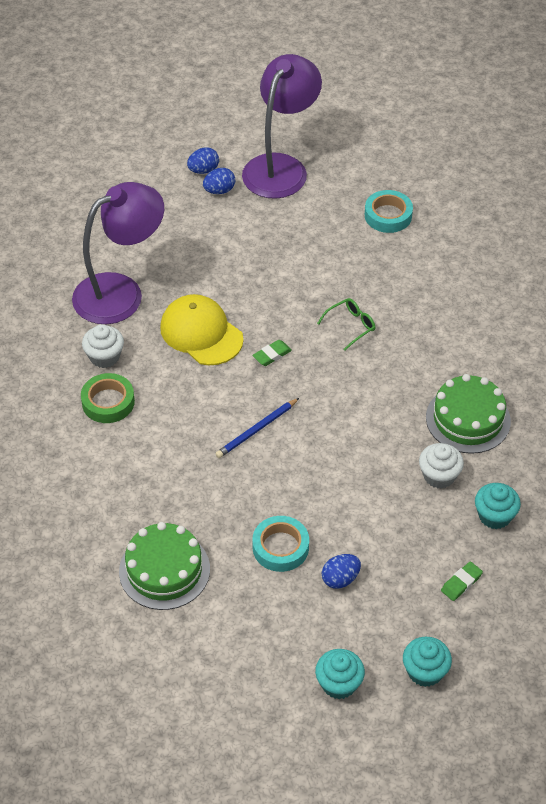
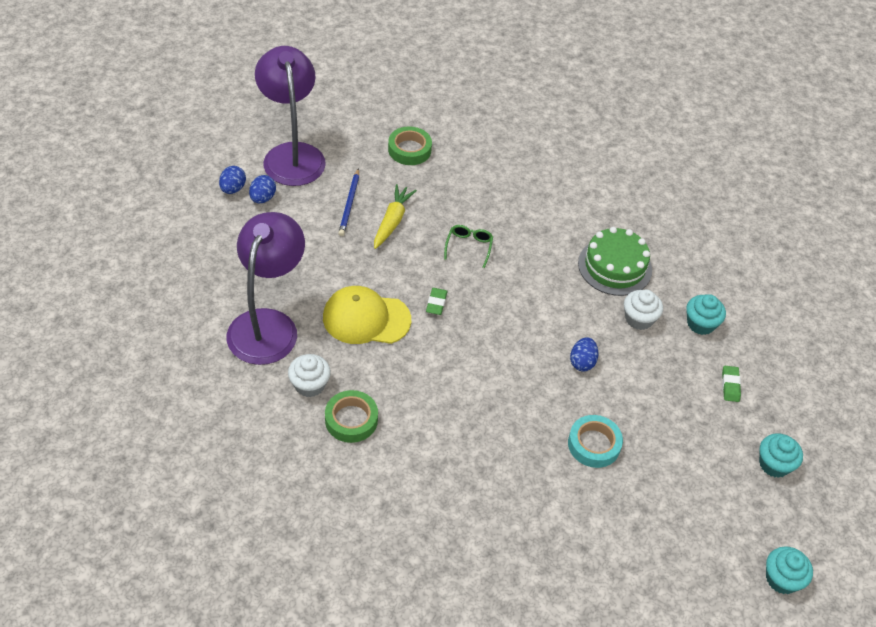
camera: 45 degrees left, 0 degrees up
green cake [119,522,210,610] -> none
blue pencil [215,398,299,458] -> blue pencil moved to [338,168,359,236]
turquoise cupcake [315,649,365,699] -> turquoise cupcake moved to [766,546,813,594]
blue egg [322,554,361,589] -> blue egg moved to [570,337,598,372]
turquoise tape [365,190,413,233] -> green tape [388,126,432,165]
none -> yellow carrot [374,184,417,249]

